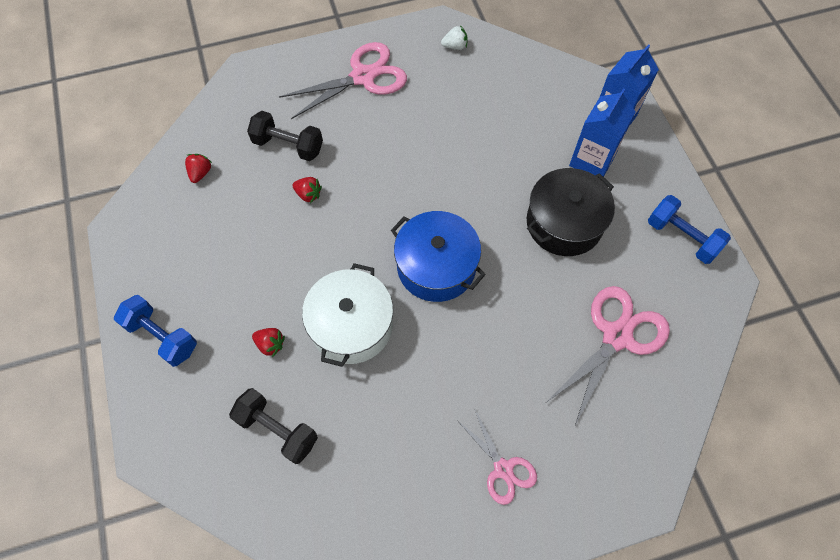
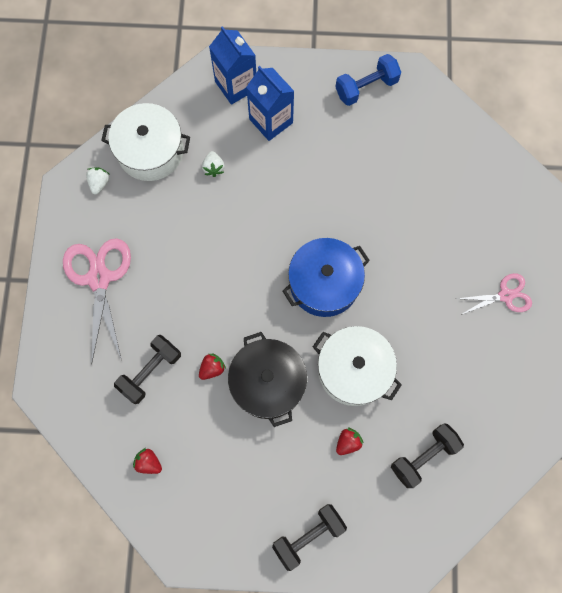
camera: 70 degrees left, 10 degrees up
blue dumbbell [114,295,197,367] -> black dumbbell [272,504,347,571]
black pot [527,168,615,256] -> black pot moved to [228,332,307,427]
pink scissors [547,286,670,425] -> none
none -> white pot [101,103,190,181]
none -> white strawberry [202,151,225,177]

